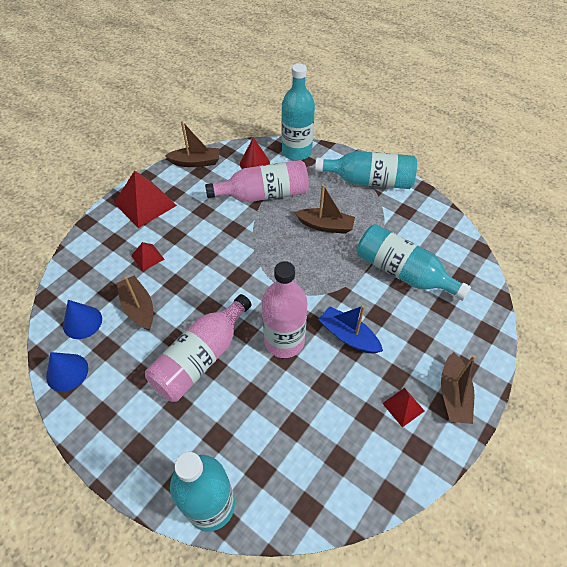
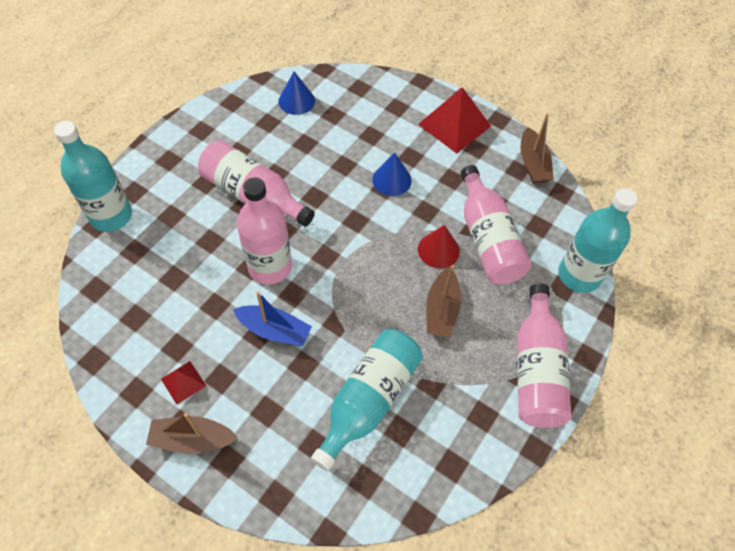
camera: 85 degrees right, 5 degrees up
blue cone [46,352,88,392] -> blue cone moved to [372,152,412,196]
brown boat [116,276,153,331] -> none
red pyramid [131,242,165,271] -> none
red cone [240,137,270,169] -> red cone moved to [418,225,460,268]
turquoise bottle [315,151,417,189] -> pink bottle [517,283,571,428]
blue boat [318,305,383,354] -> blue boat turned 75 degrees clockwise [233,292,312,346]

